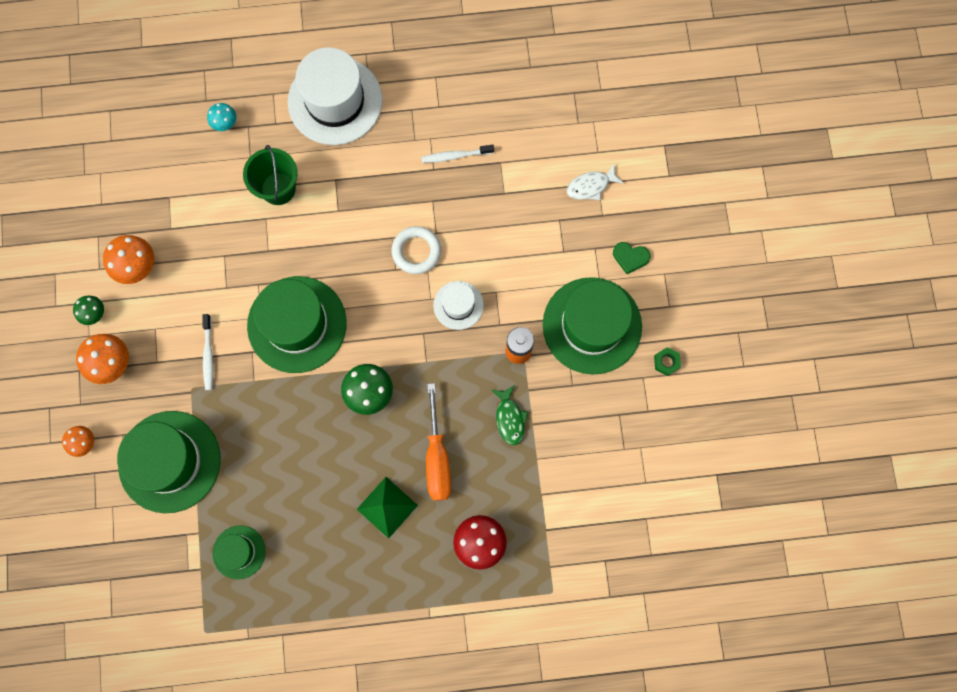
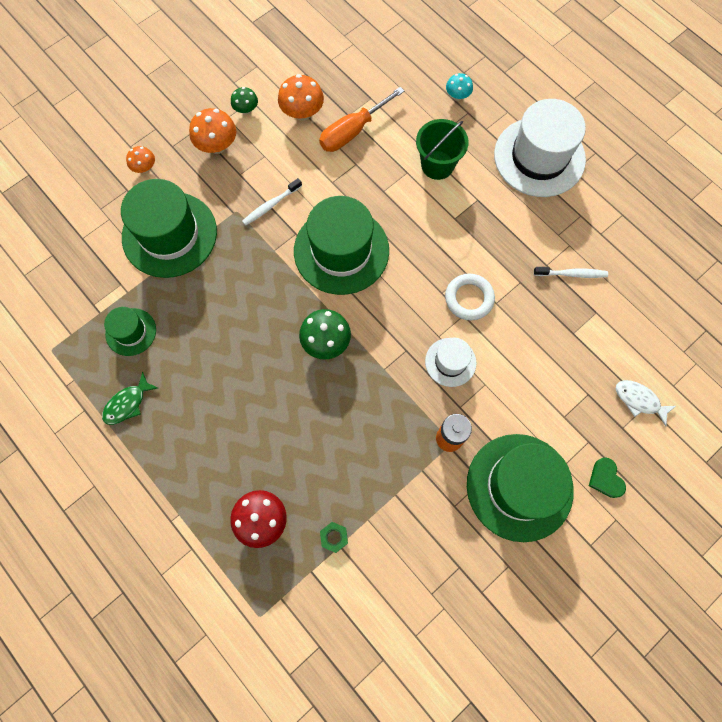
camera: 55 degrees right, 5 degrees down
green pyramid [357,477,418,538] -> none
white toothbrush [421,145,494,163] -> white toothbrush turned 135 degrees clockwise [534,267,608,278]
orange screwdriver [426,383,451,501] -> orange screwdriver moved to [319,87,404,152]
green fish [492,386,528,445] -> green fish moved to [102,372,158,425]
green nut [654,347,681,376] -> green nut moved to [320,522,348,553]

